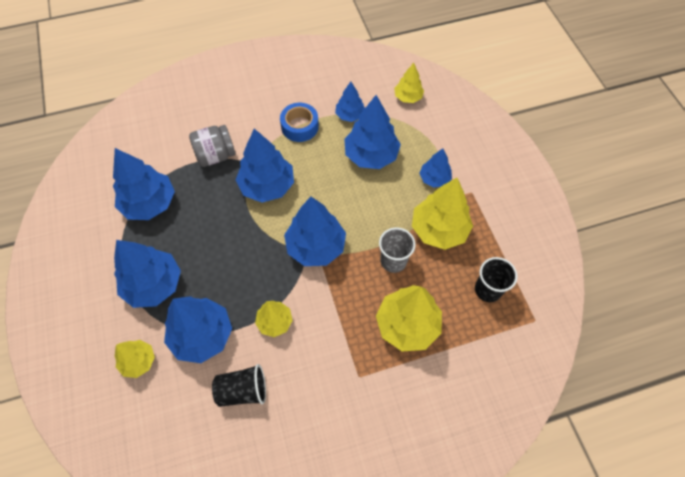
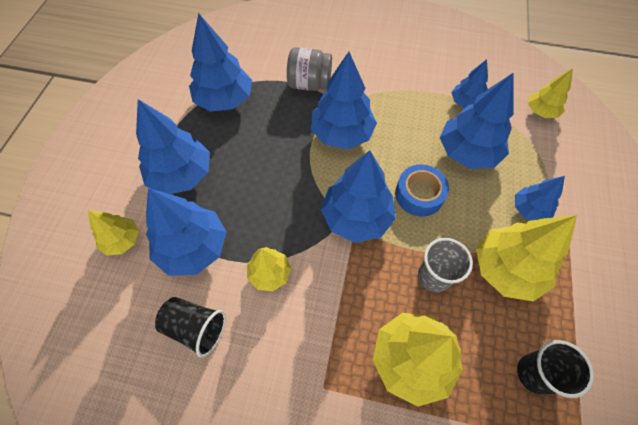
camera: 30 degrees right, 0 degrees up
blue tape [280,103,319,142] -> blue tape moved to [395,164,449,217]

